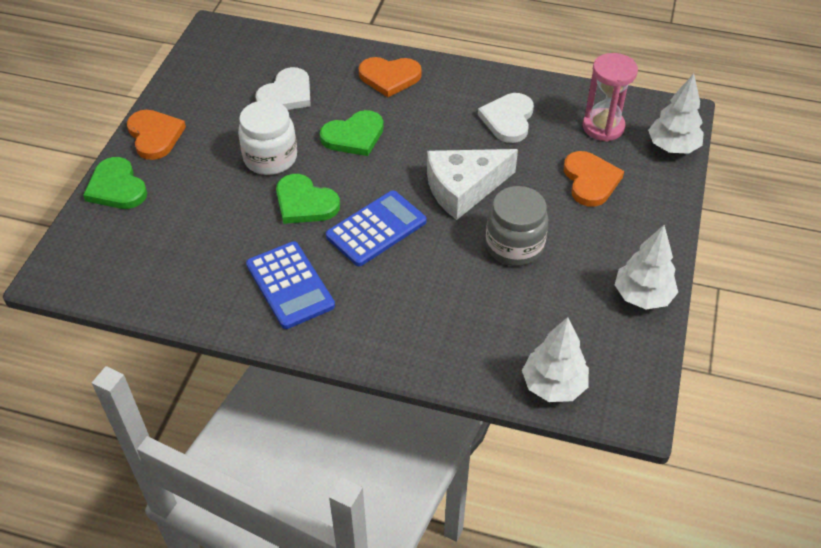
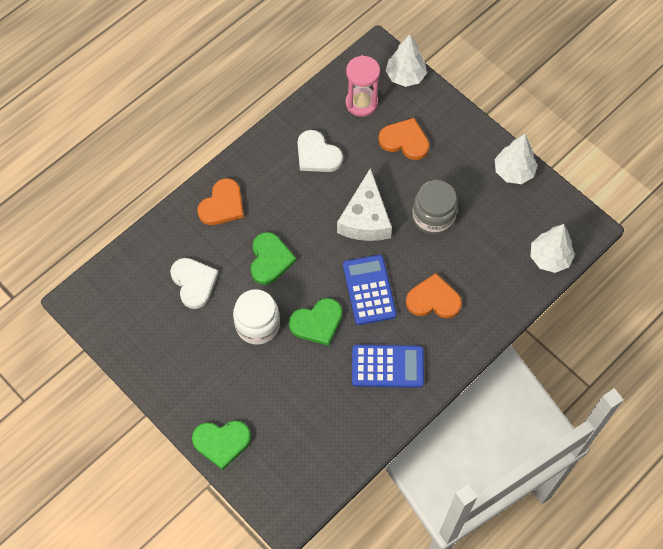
camera: 60 degrees left, 15 degrees up
orange heart [127,110,186,160] -> orange heart moved to [406,273,462,319]

